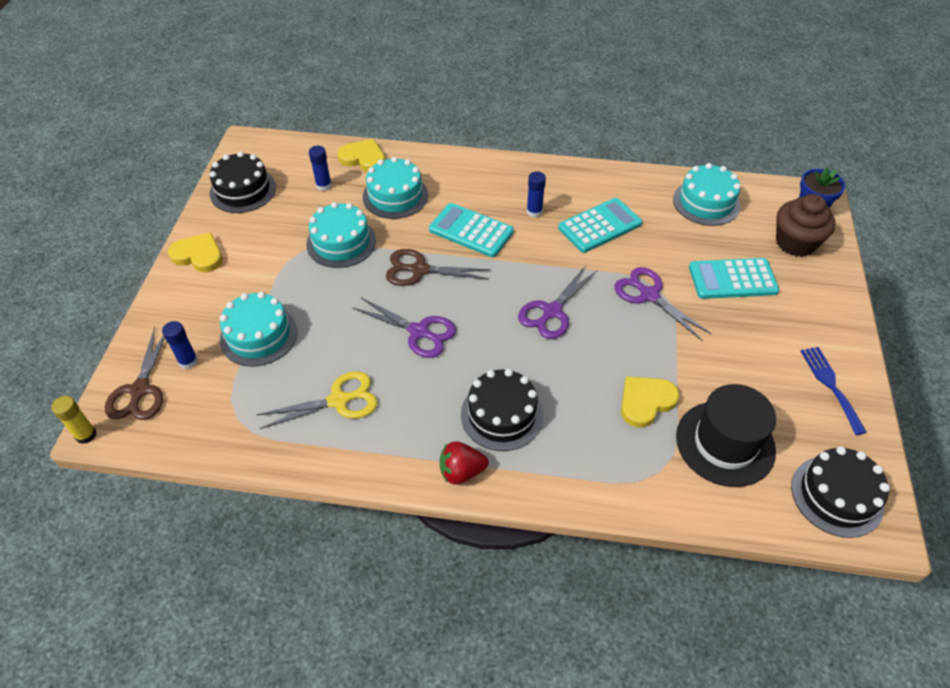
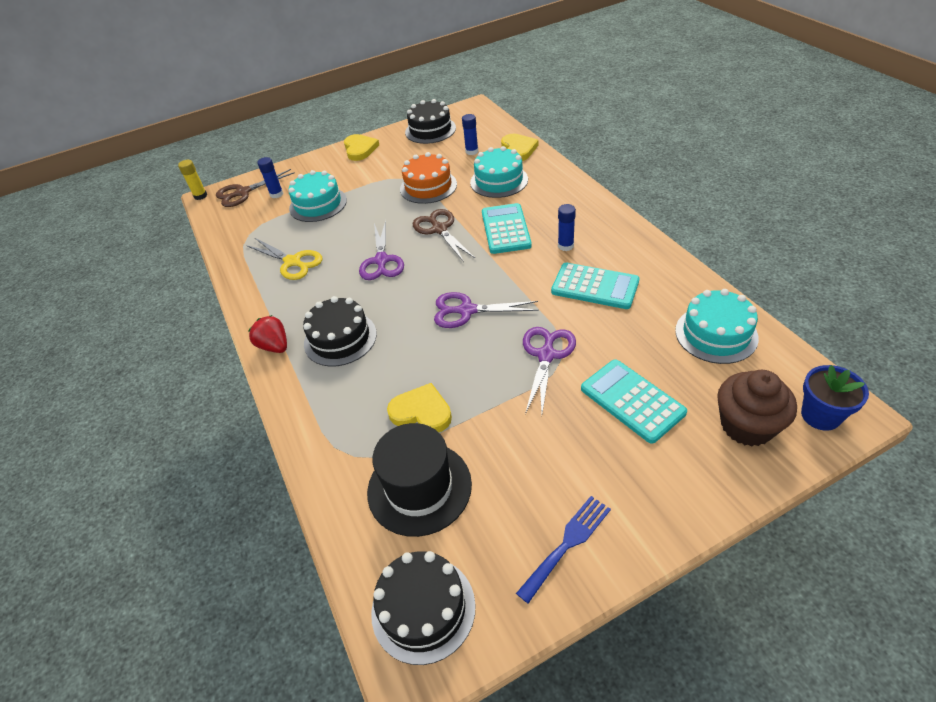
camera: 60 degrees right, 5 degrees down
turquoise cake [306,202,376,268] -> orange cake [400,152,457,204]

